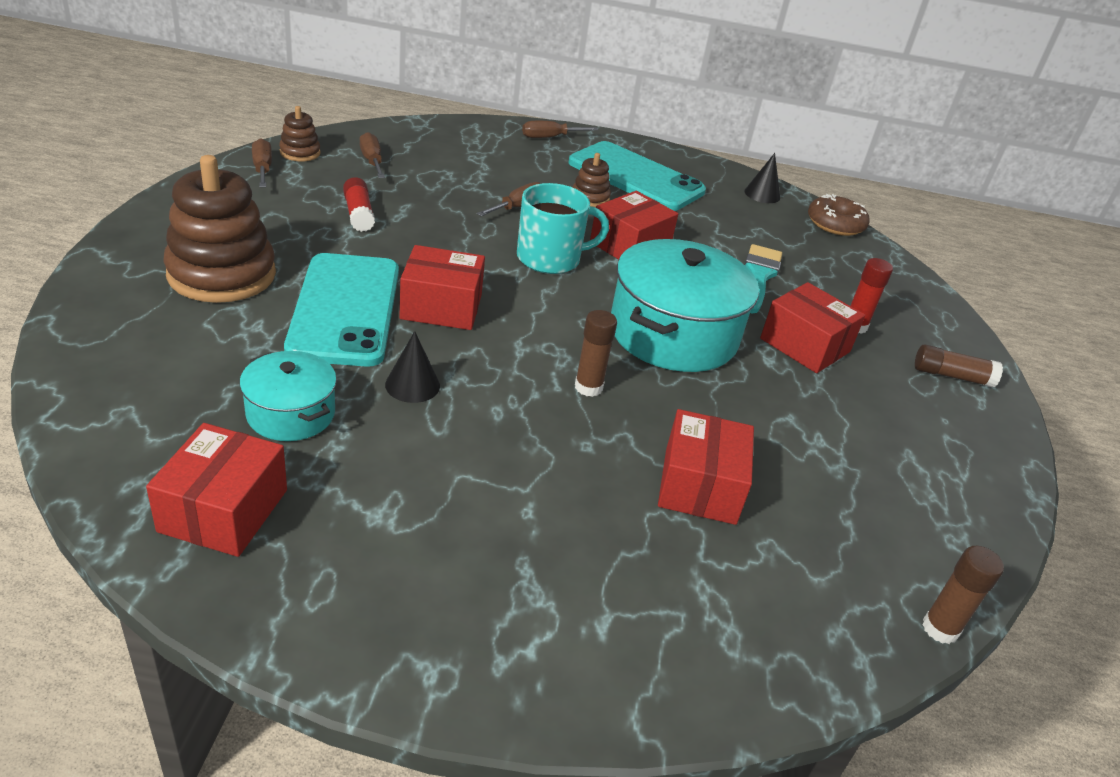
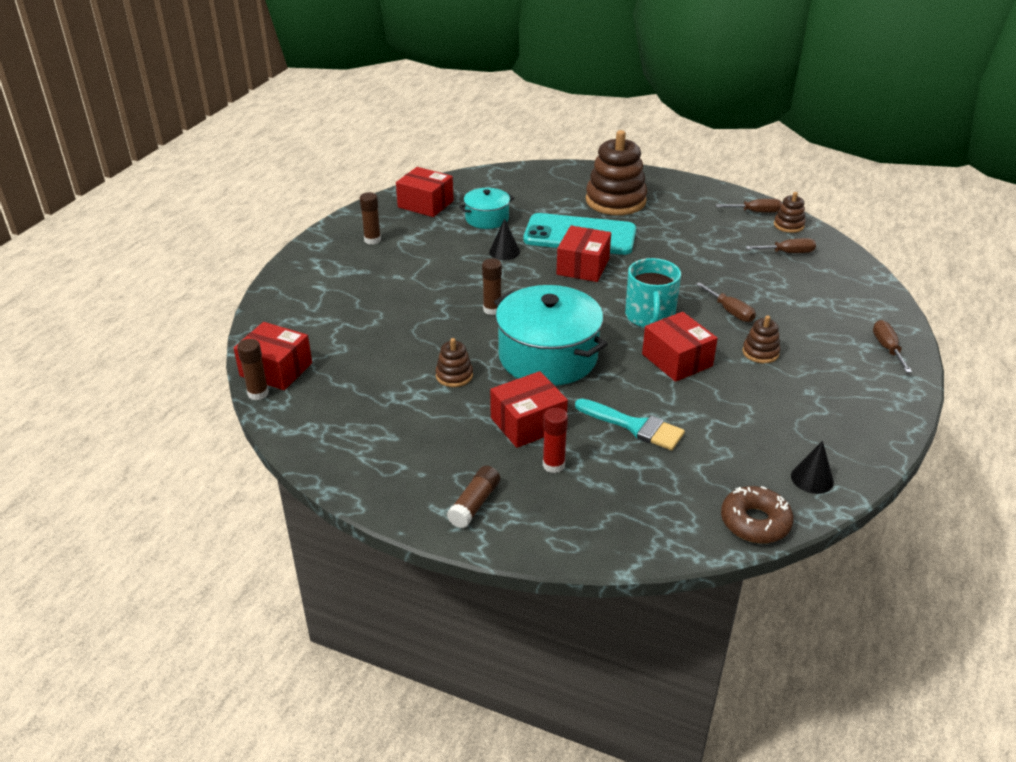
camera: 110 degrees right, 0 degrees up
red glue stick [343,177,375,232] -> none
turquoise phone [568,141,706,211] -> none
red box [658,409,754,525] -> red box moved to [234,322,312,390]
none -> brown glue stick [360,192,381,245]
none -> brown stacking toy [436,338,473,387]

